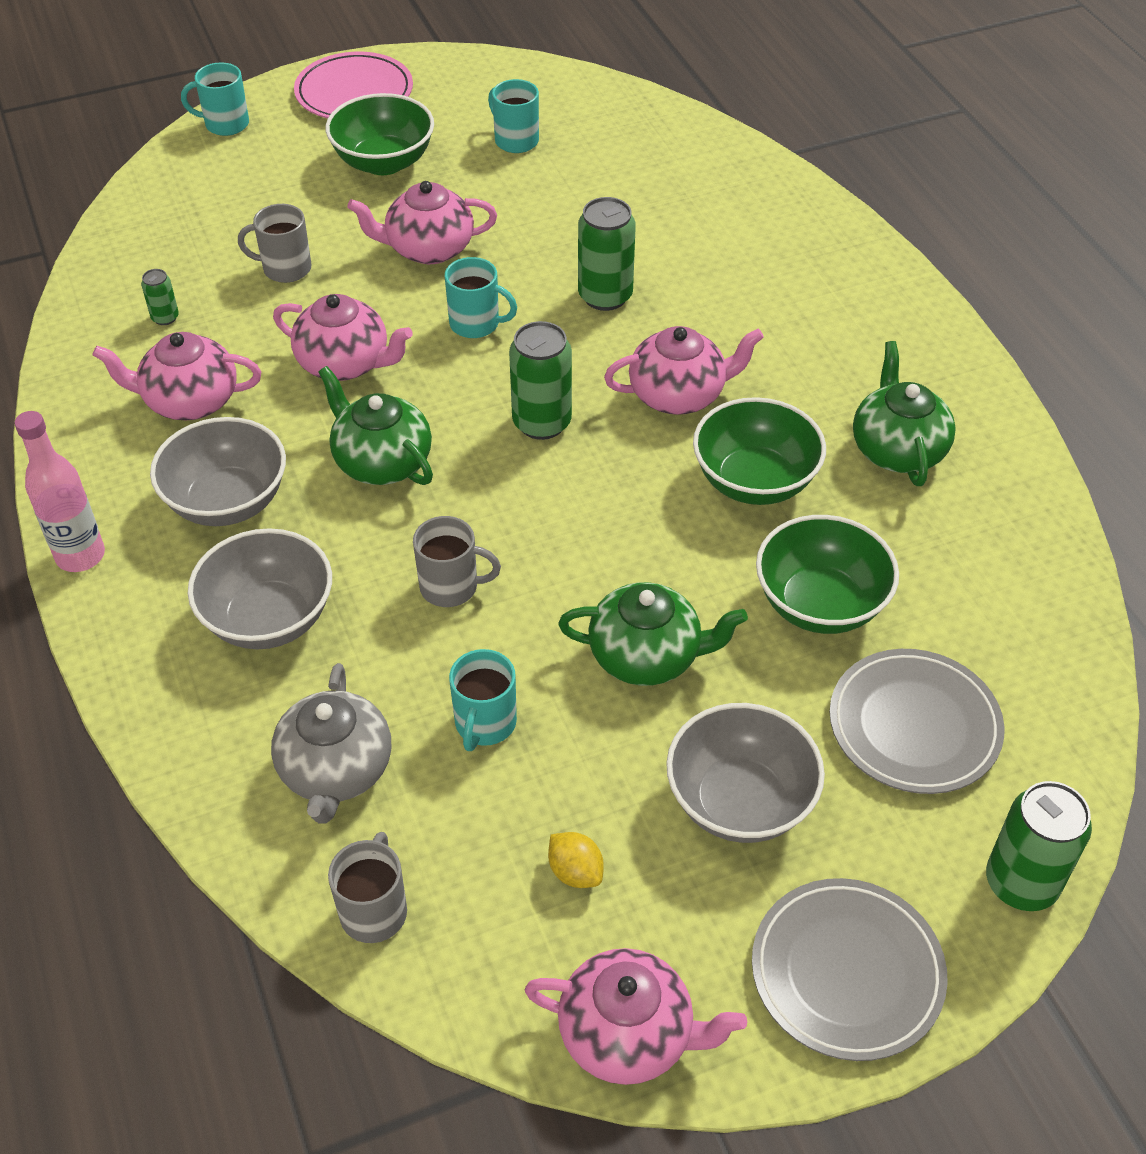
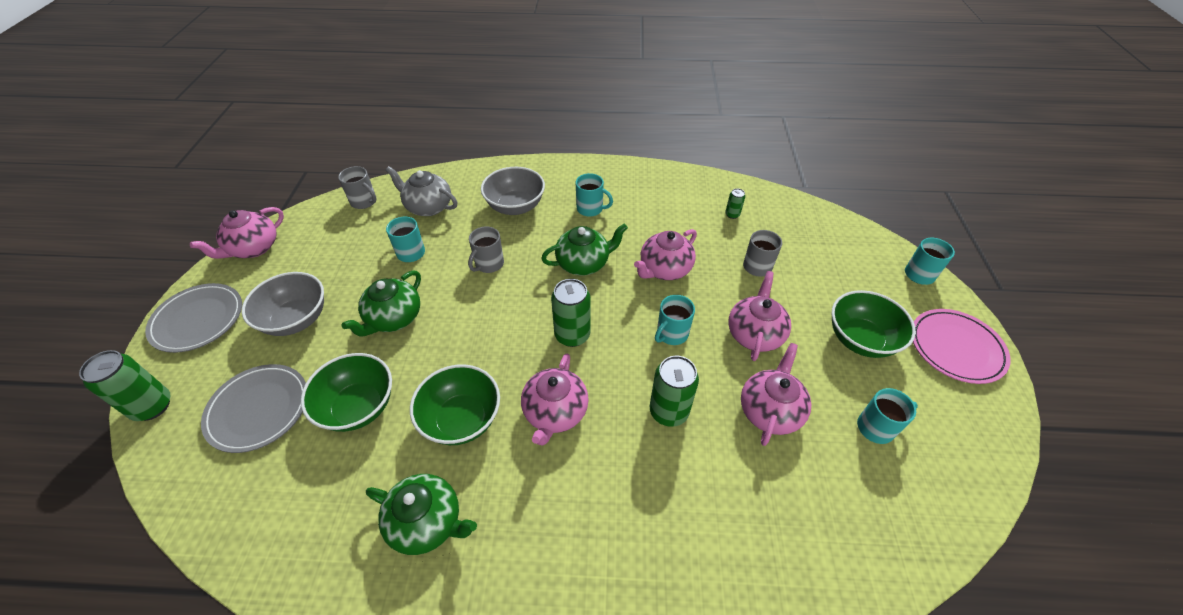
camera: 115 degrees right, 0 degrees up
pink bottle [15,411,105,572] -> none
pink teapot [92,332,261,420] -> pink teapot moved to [741,343,811,446]
grey bowl [150,417,286,526] -> turquoise mug [576,173,613,217]
yellow lemon [548,832,604,888] -> none

